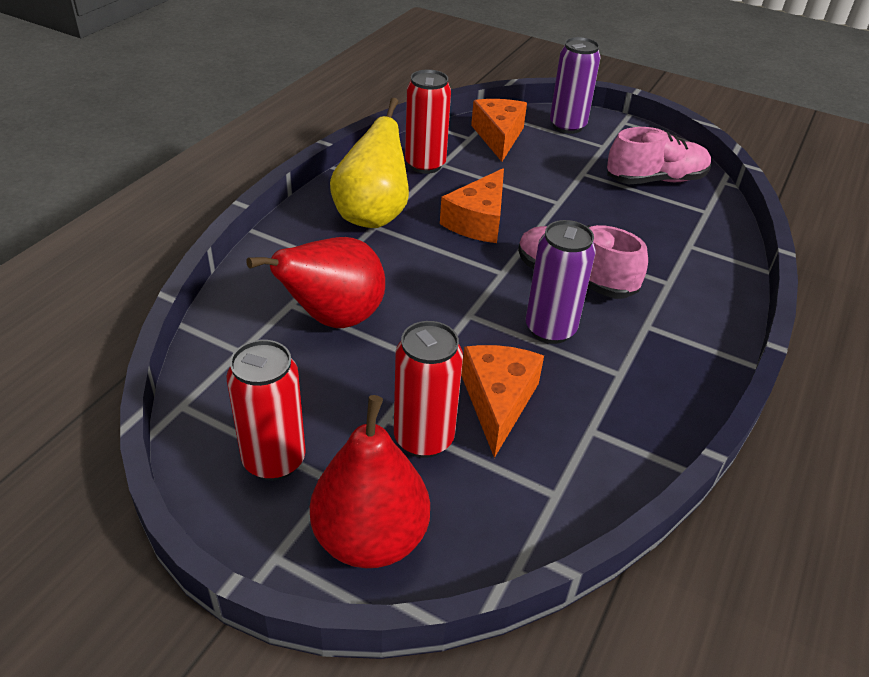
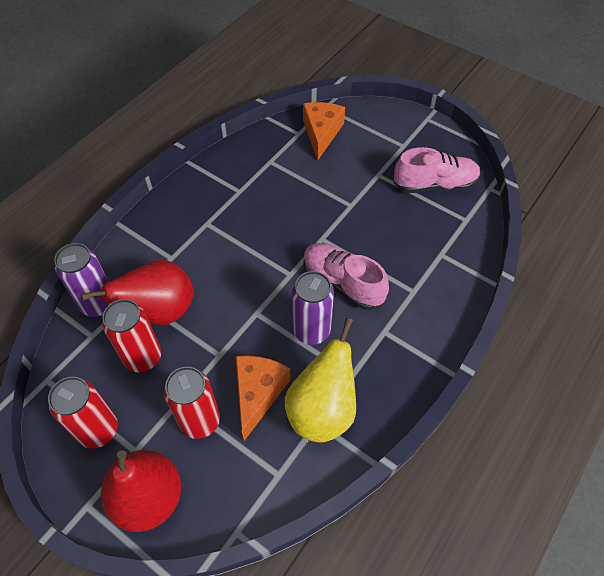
camera: 10 degrees right, 15 degrees up
yellow pear [330,98,409,228] -> yellow pear moved to [285,318,356,443]
red can [405,69,451,174] -> red can moved to [102,299,161,372]
orange cheese [440,168,504,243] -> none
purple can [550,37,600,134] -> purple can moved to [54,243,109,317]

